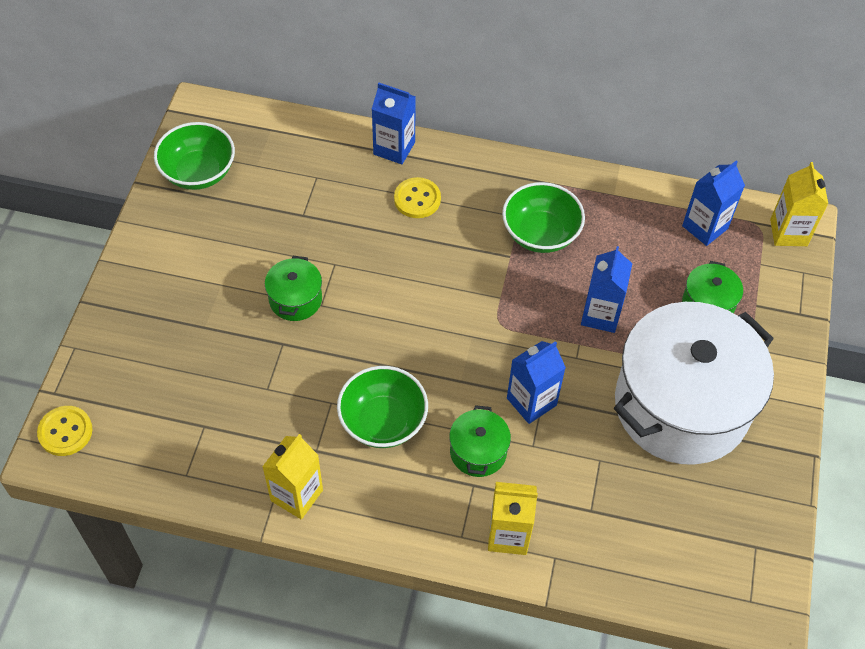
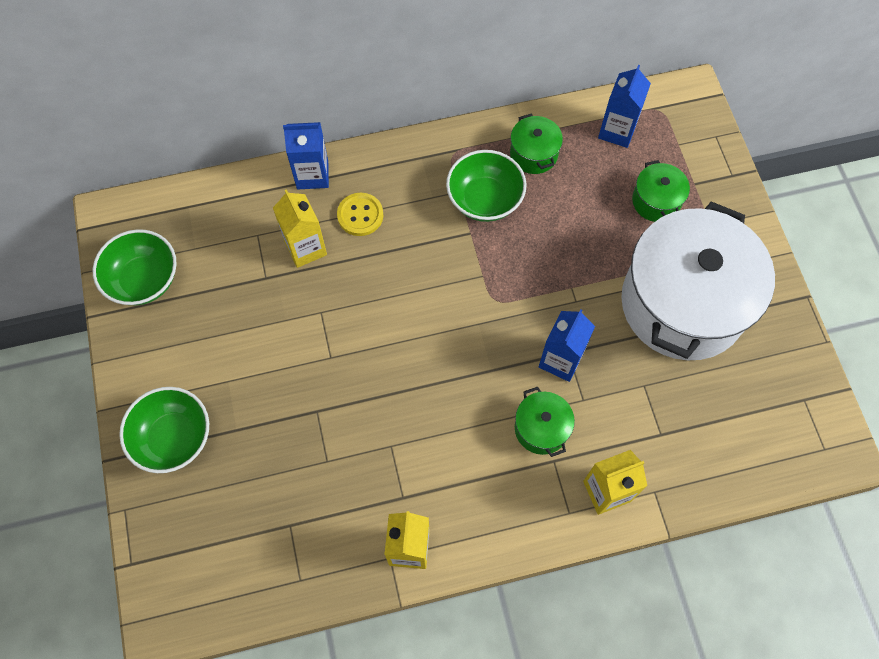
camera: 25 degrees left, 10 degrees up
yellow button [37,406,92,456] -> none
green pot [265,256,322,321] -> green pot moved to [510,114,563,174]
green bowl [337,366,428,448] -> green bowl moved to [119,387,209,473]
blue carton [581,246,632,333] -> none
yellow carton [770,162,828,246] -> yellow carton moved to [273,189,327,268]

